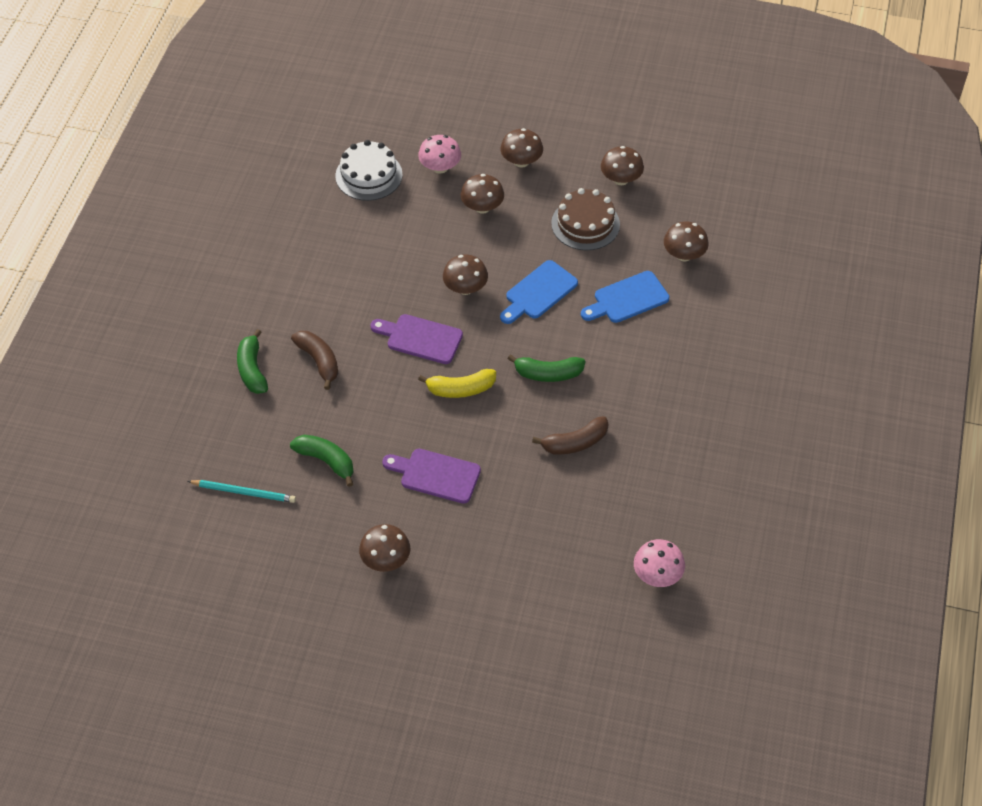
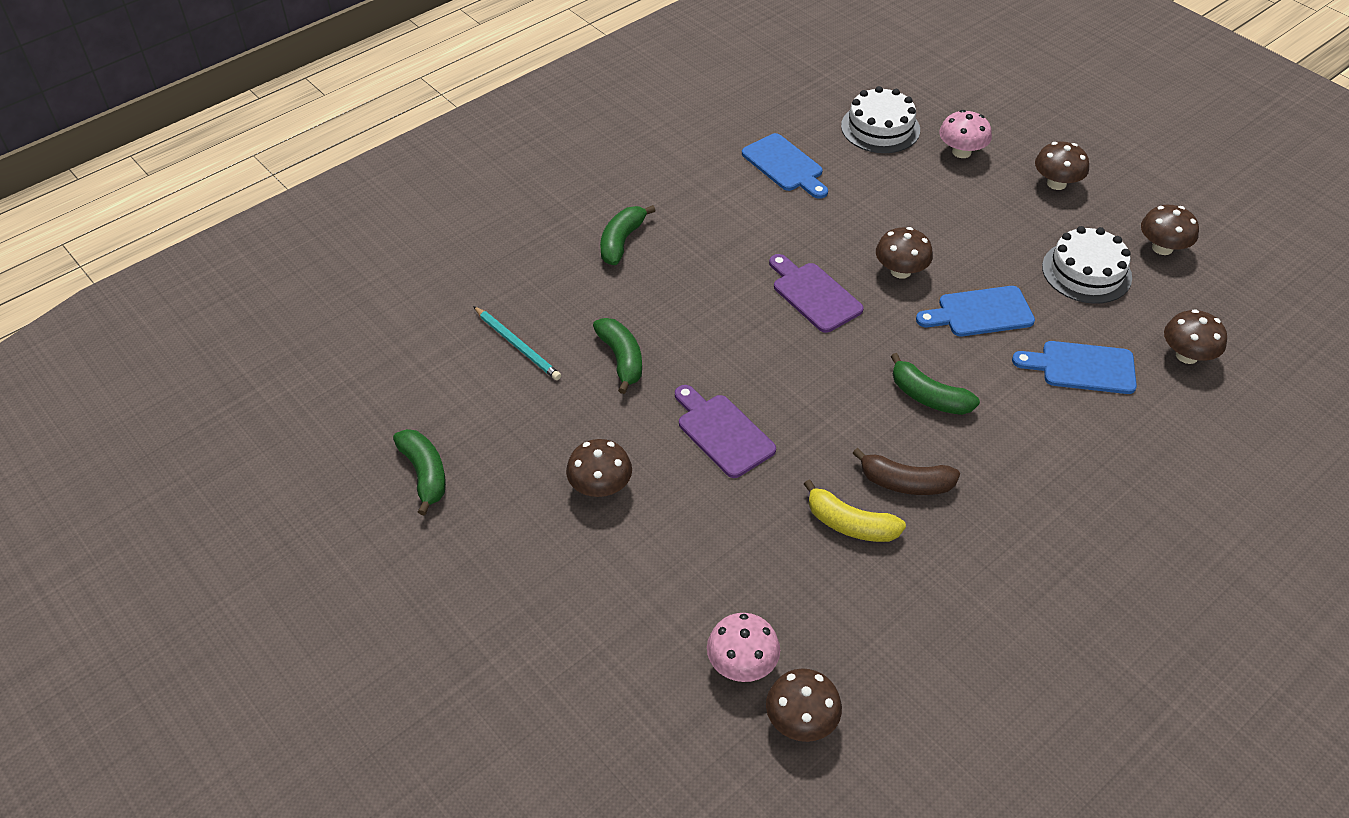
camera: 35 degrees right, 5 degrees down
brown banana [291,331,338,390] -> none
yellow banana [418,369,496,398] -> yellow banana moved to [804,479,906,542]
brown mushroom [461,174,504,214] -> brown mushroom moved to [766,668,842,742]
brown cake [551,188,620,250] -> white cake [1042,226,1132,304]
pink mushroom [634,539,685,587] -> pink mushroom moved to [707,613,780,682]
none -> green banana [393,429,446,516]
none -> blue cutting board [742,133,828,199]

